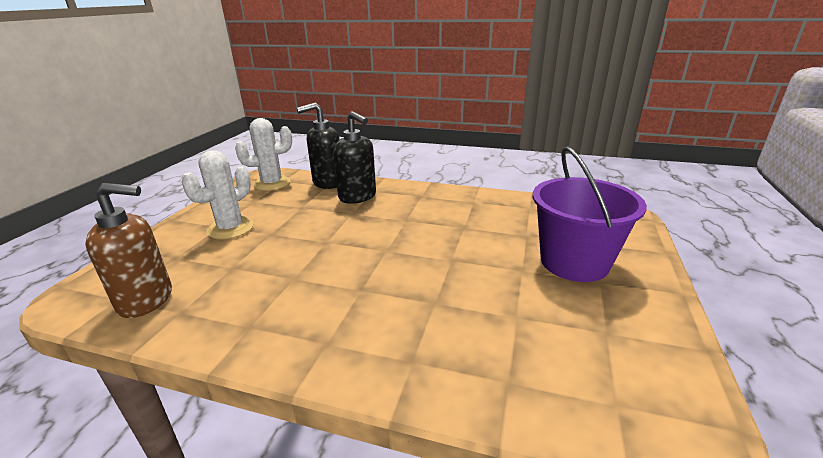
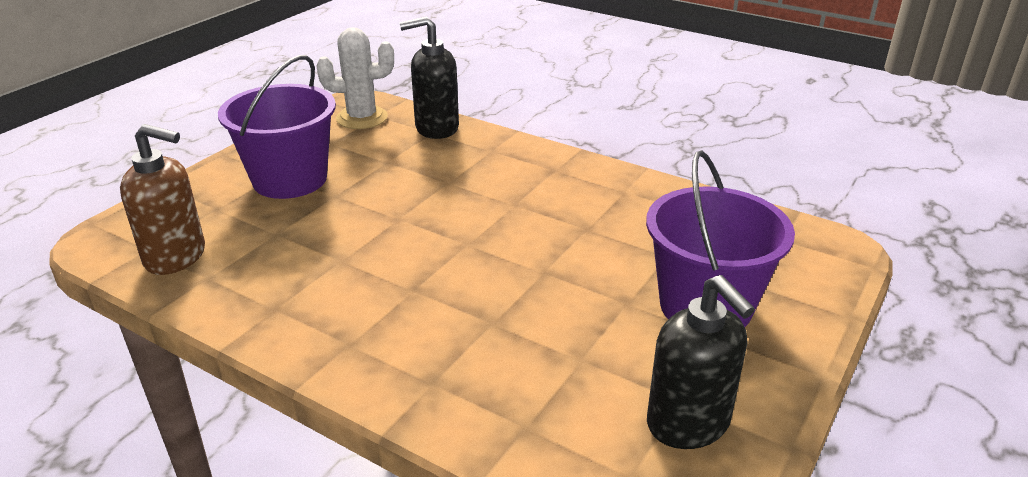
camera: 15 degrees right, 5 degrees up
white cactus [182,150,254,239] -> purple bucket [218,55,336,199]
black soap dispenser [333,111,376,204] -> black soap dispenser moved to [647,275,755,449]

